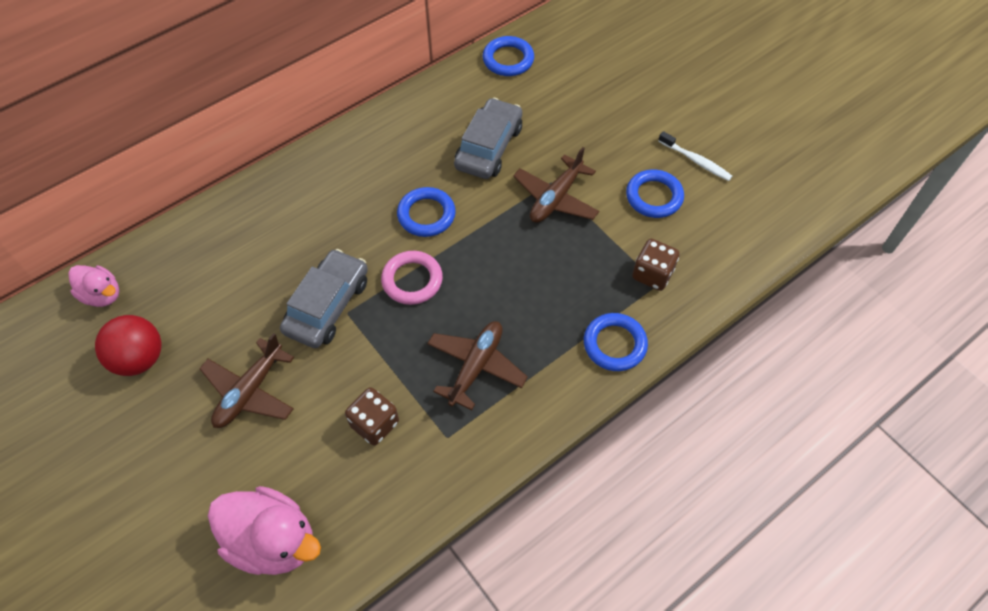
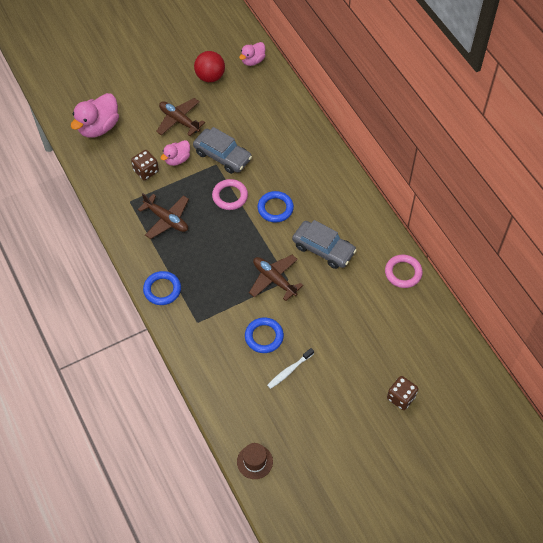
camera: 100 degrees right, 0 degrees up
blue ring [483,36,534,76] -> pink ring [385,255,423,288]
brown dice [632,239,680,291] -> brown dice moved to [387,376,418,410]
none -> pink duck [161,140,190,166]
none -> brown hat [237,443,273,479]

